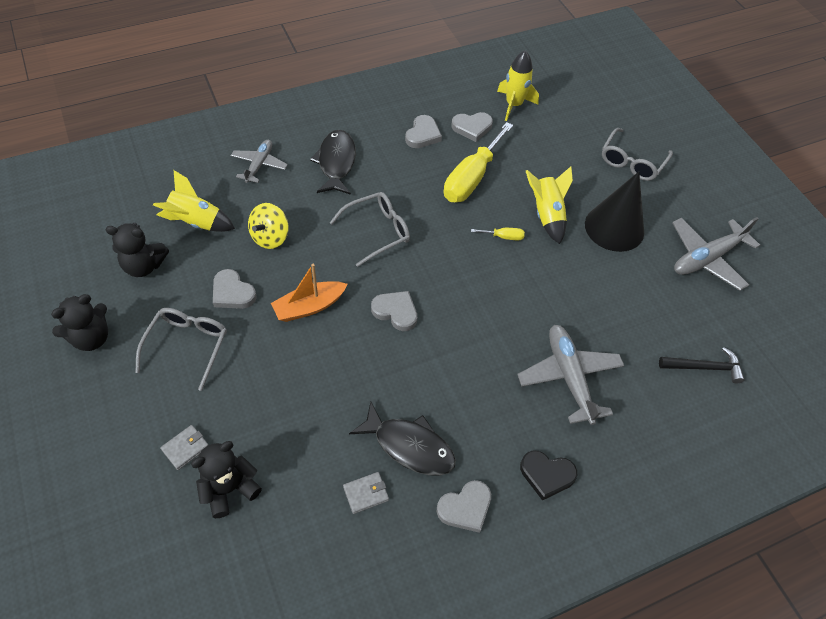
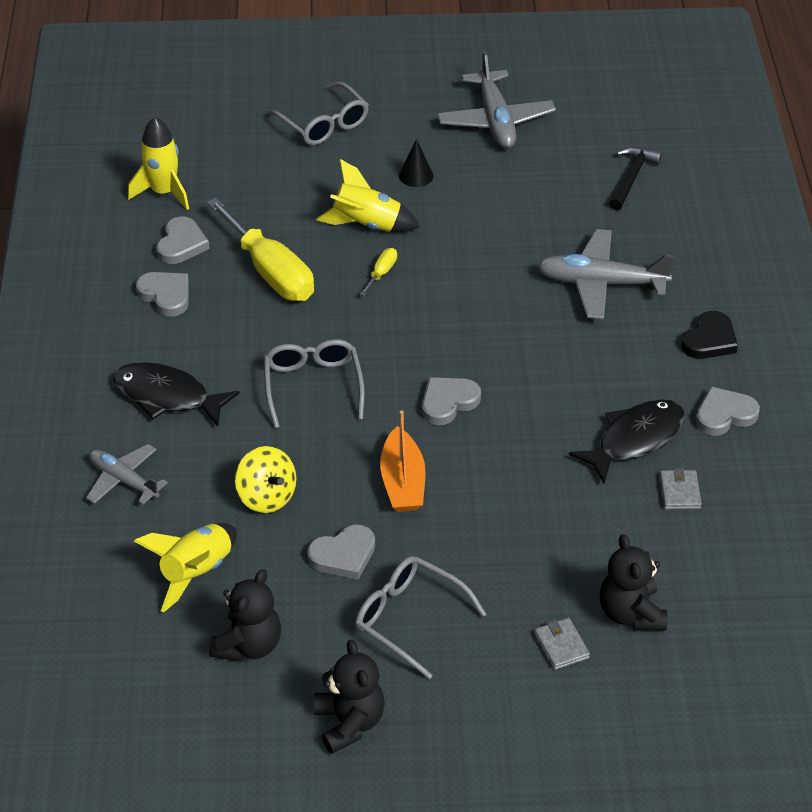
camera: 65 degrees left, 10 degrees down
grey heart [437,480,491,533] -> grey heart turned 105 degrees counterclockwise [696,387,760,436]
black cone [585,172,644,252] -> black cone [399,139,433,187], size x0.45

